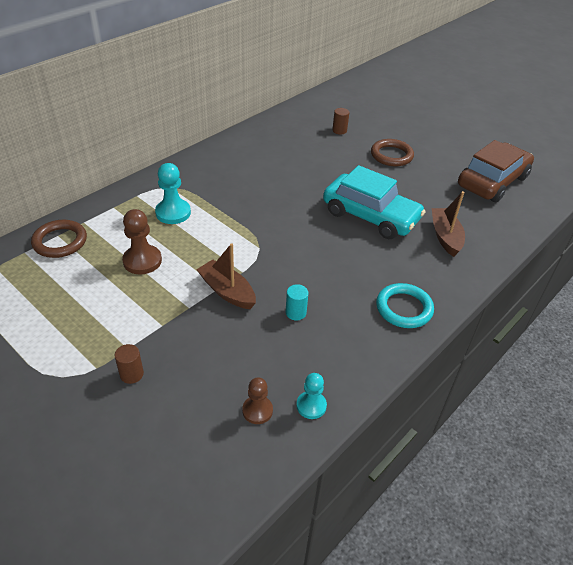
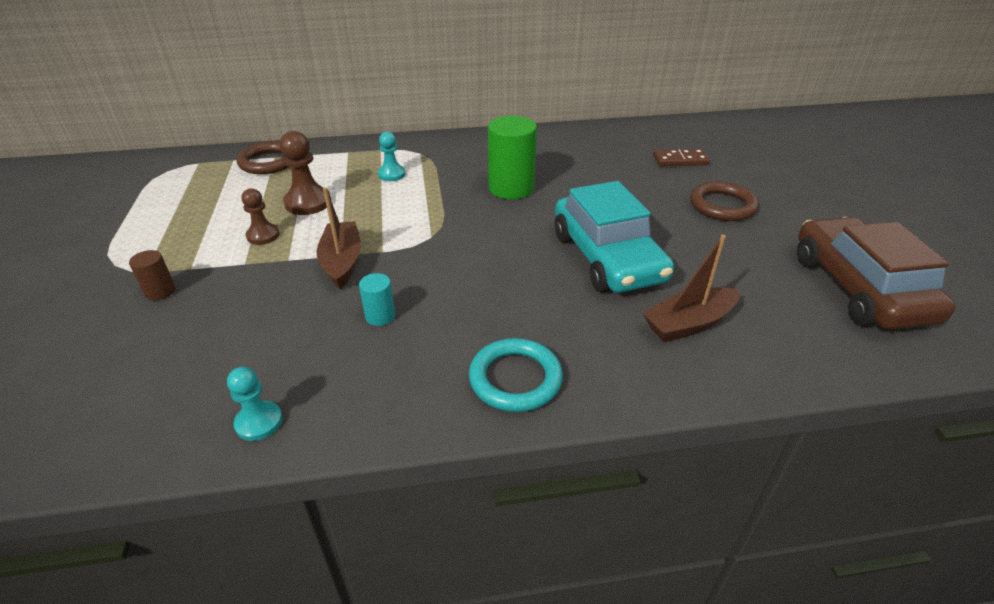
camera: 40 degrees right, 5 degrees down
turquoise pawn [155,163,191,224] -> turquoise pawn [378,132,405,181], size x0.64
brown pawn [242,378,273,424] -> brown pawn moved to [242,189,280,245]
brown cylinder [332,108,350,135] -> brown domino [653,149,710,166]
brown boat [432,191,465,257] -> brown boat turned 150 degrees counterclockwise [643,235,740,342]
brown car [458,140,534,202] -> brown car turned 90 degrees counterclockwise [797,217,955,330]
none -> green cylinder [488,116,537,199]

